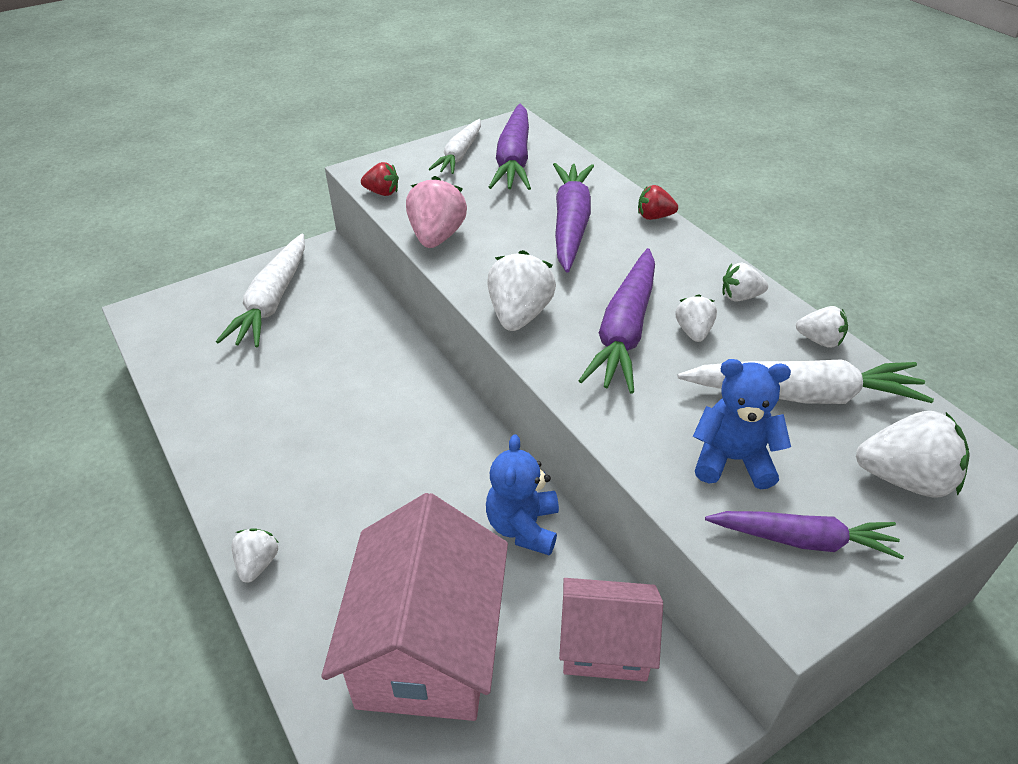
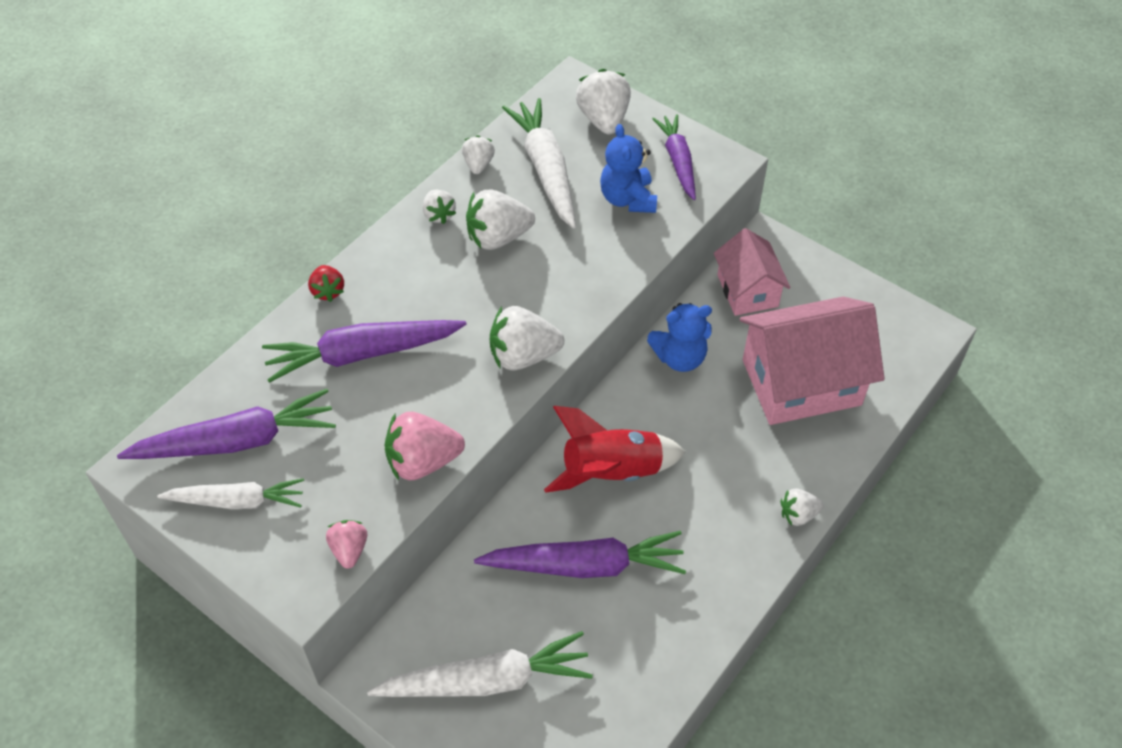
camera: 110 degrees left, 10 degrees up
red strawberry [361,162,399,196] -> pink strawberry [326,520,367,569]
purple carrot [578,248,655,393] -> purple carrot moved to [474,531,686,578]
white strawberry [676,294,717,342] -> white strawberry [466,190,535,250], size x1.73
none -> red rocket [544,406,686,493]

